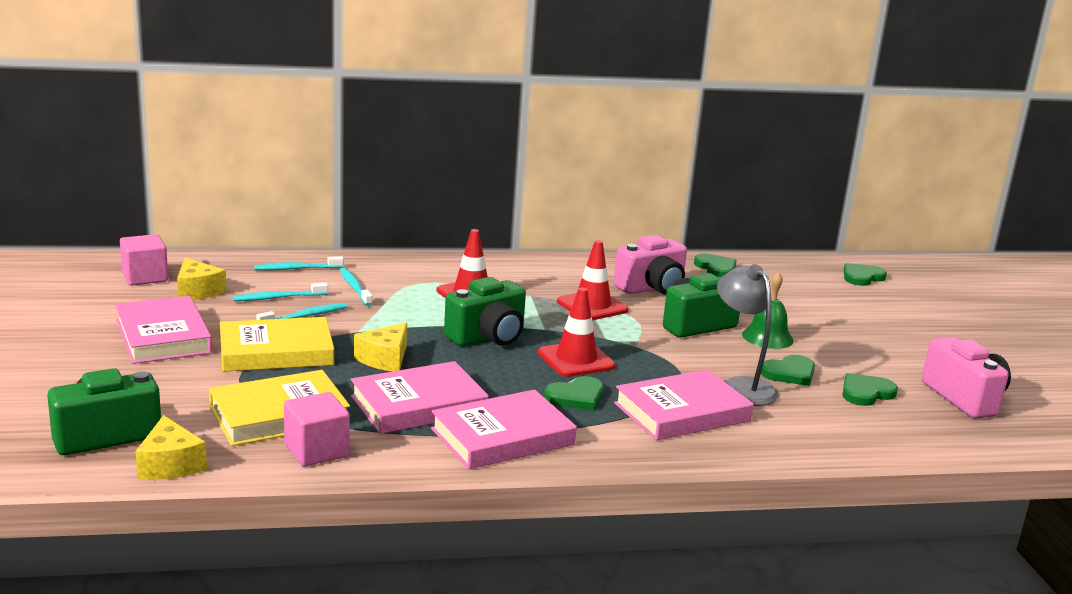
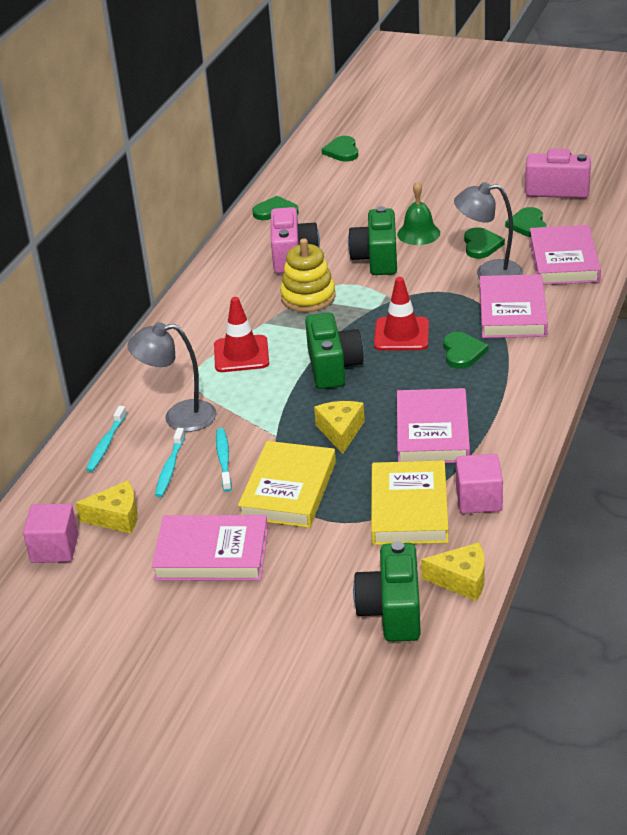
camera: 55 degrees left, 15 degrees up
turquoise toothbrush [340,268,373,306] -> grey lamp [128,322,216,432]
yellow cheese [354,323,407,371] -> yellow cheese turned 150 degrees counterclockwise [314,401,365,454]
pink book [431,390,577,469] -> pink book moved to [529,225,601,285]
red traffic cone [557,240,629,320] -> yellow stacking toy [280,239,336,312]

